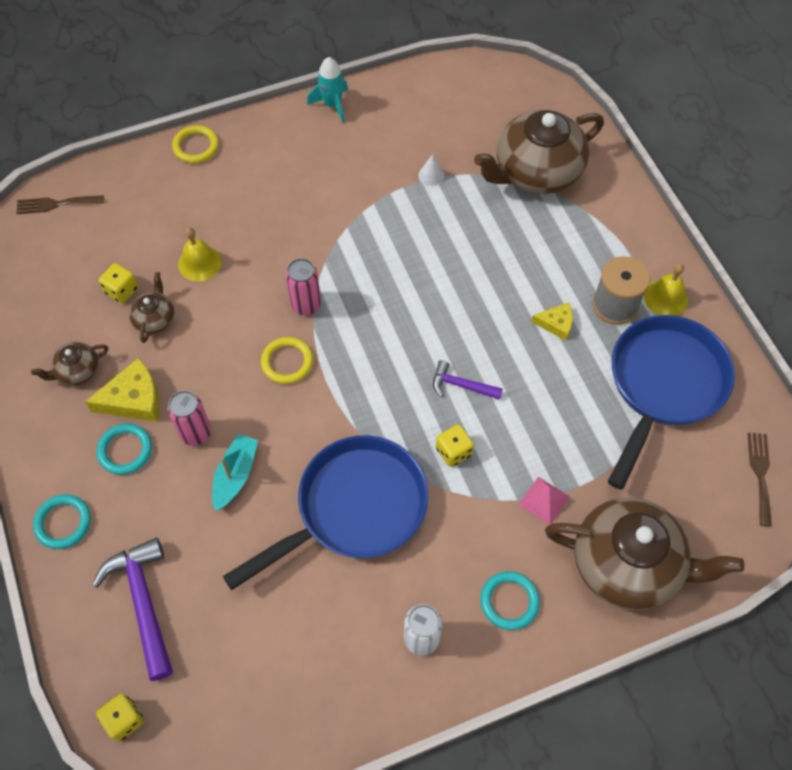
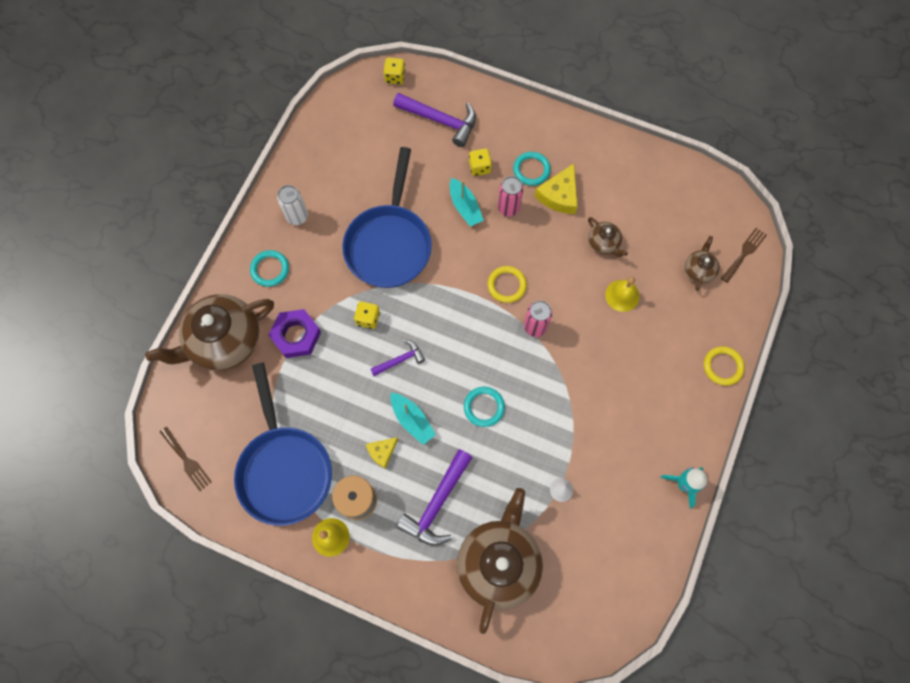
camera: 135 degrees right, 10 degrees up
brown teapot [31,342,108,385] -> brown teapot moved to [685,236,720,291]
turquoise ring [33,494,91,549] -> turquoise ring moved to [464,387,505,427]
yellow dice [99,263,138,303] -> yellow dice moved to [469,149,492,176]
pink pyramid [519,477,570,525] -> purple nut [269,309,321,358]
none -> turquoise boat [391,393,436,445]
none -> purple hammer [396,449,473,546]

